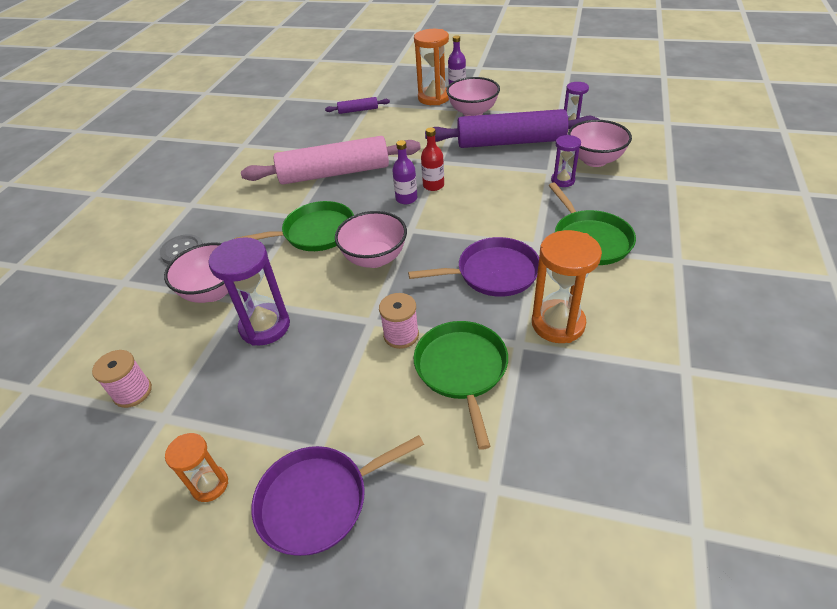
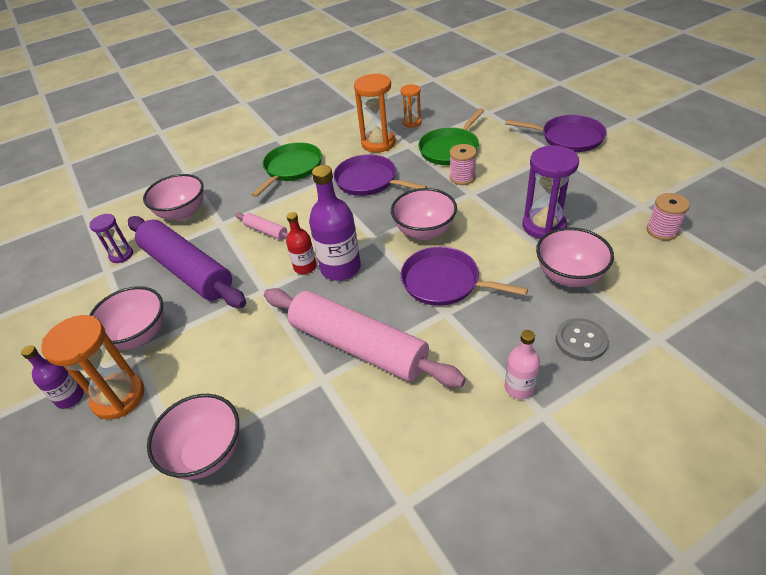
camera: 135 degrees left, 0 degrees up
orange hourglass [165,433,228,502] -> orange hourglass moved to [401,84,422,128]
green pan [234,201,354,251] -> purple pan [401,247,528,306]
purple rolling pin [325,97,390,114] -> pink bowl [147,394,239,480]
purple bottle [392,140,417,204] -> purple bottle [309,165,361,281], size x1.73
purple hourglass [551,135,581,187] -> none
none -> pink rolling pin [235,213,288,240]
none -> pink bottle [505,330,540,399]

